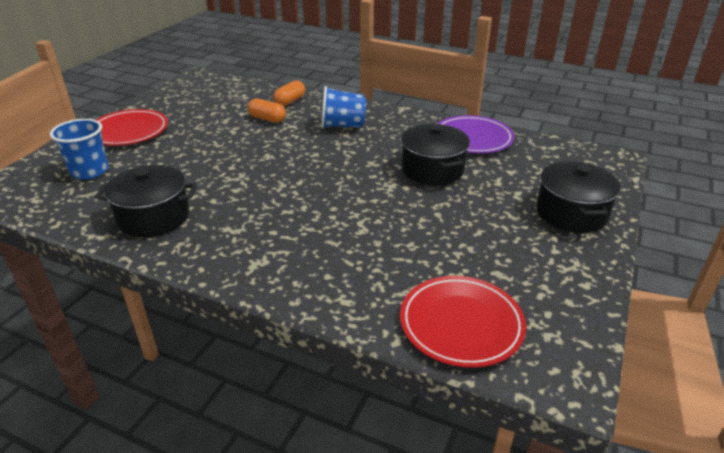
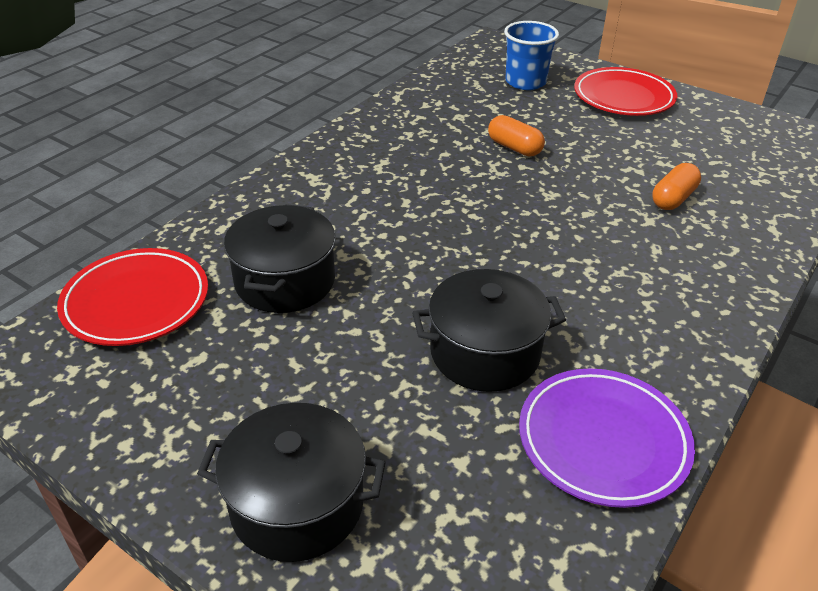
camera: 100 degrees right, 5 degrees up
black pot [95,165,197,237] -> black pot moved to [224,204,336,313]
orange capsule [273,80,305,106] -> orange capsule moved to [488,115,545,157]
blue cup [321,86,366,128] -> none

